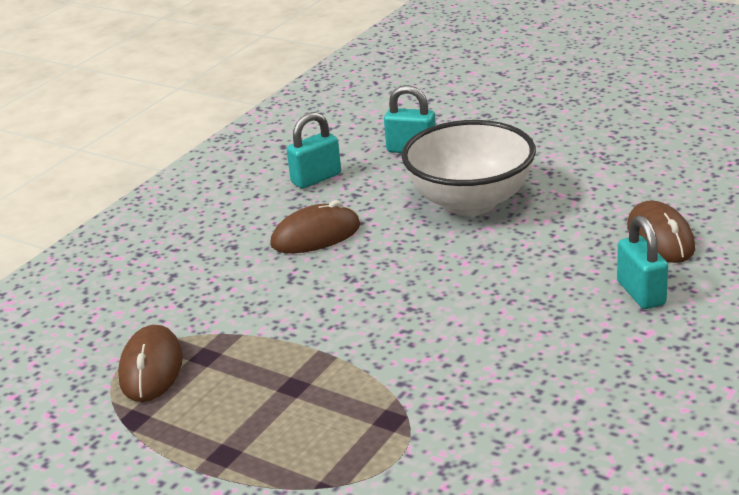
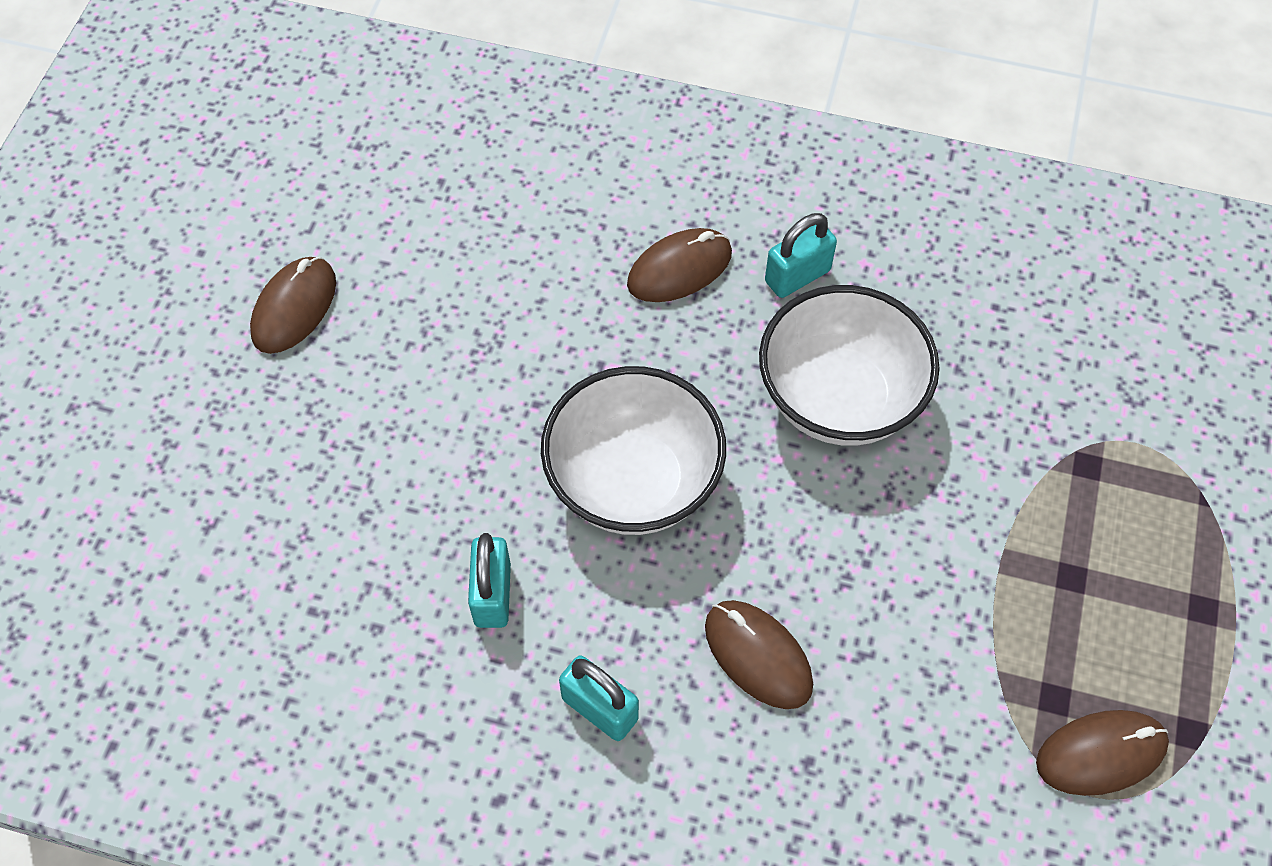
camera: 110 degrees left, 30 degrees up
none -> brown mouse [250,257,336,354]
none -> white bowl [759,285,940,446]

